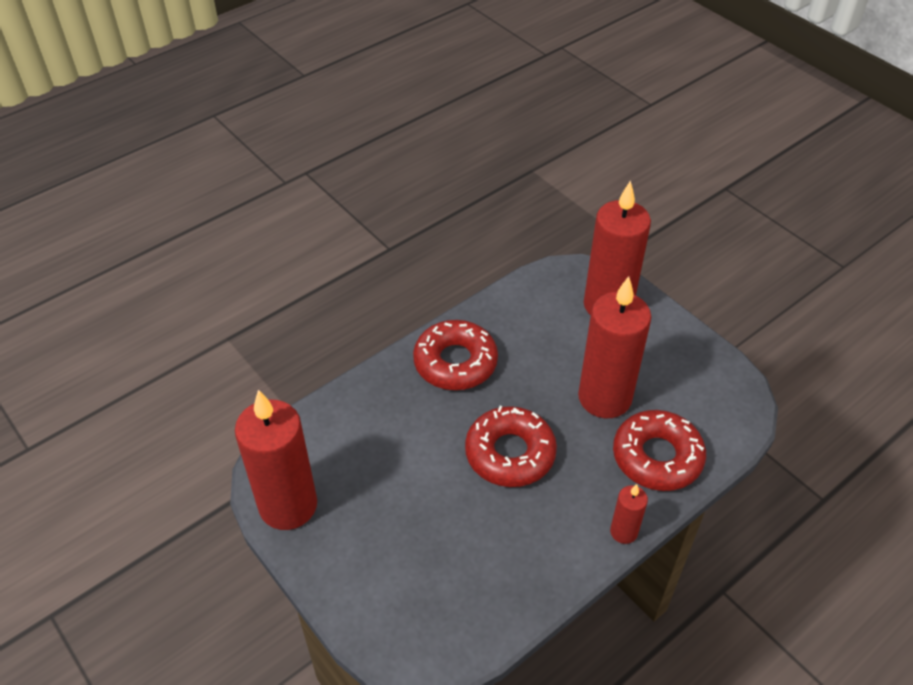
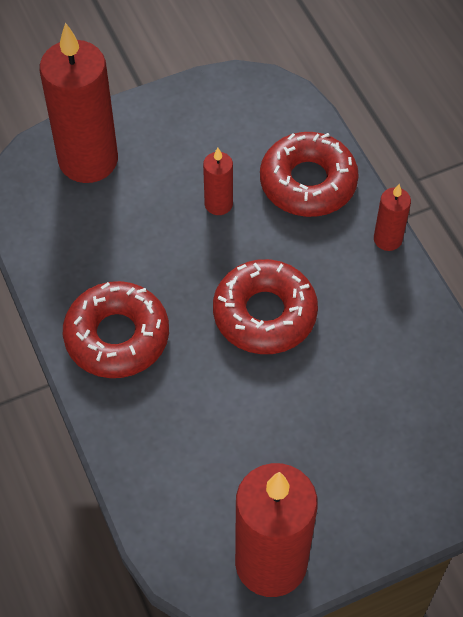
camera: 75 degrees left, 10 degrees up
red candle [578,276,651,418] -> red candle [203,148,233,215], size x0.47

